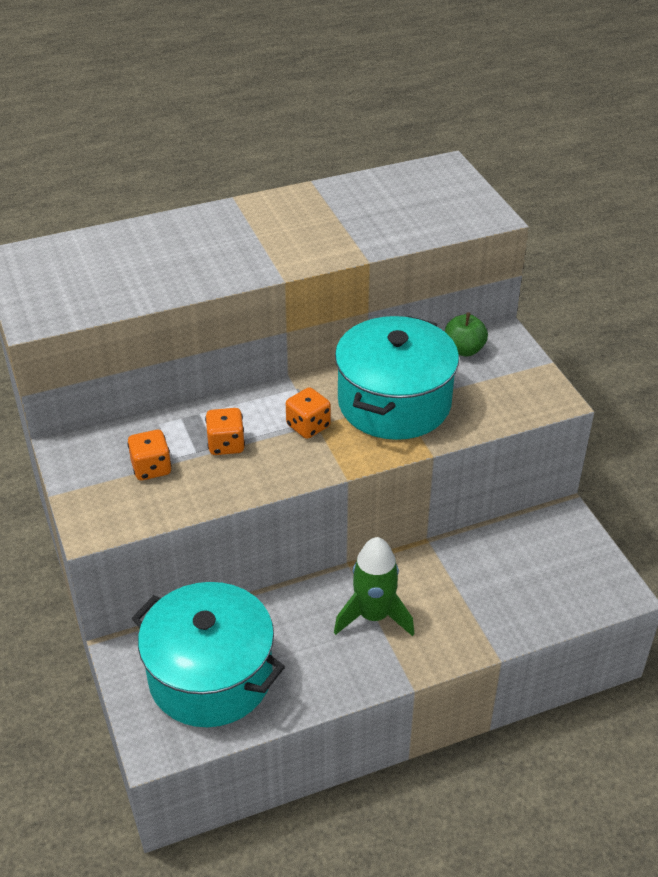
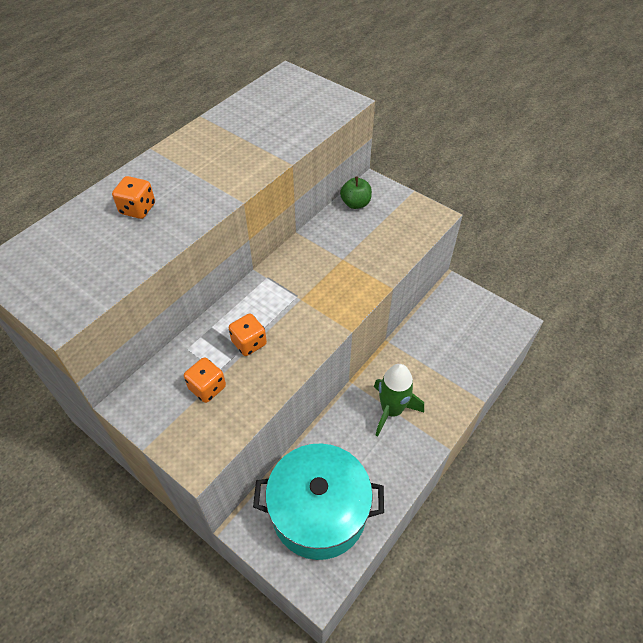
camera: 30 degrees left, 10 degrees up
orange dice [286,387,331,439] -> orange dice moved to [112,176,155,219]
turquoise pot [335,316,459,440] -> none

